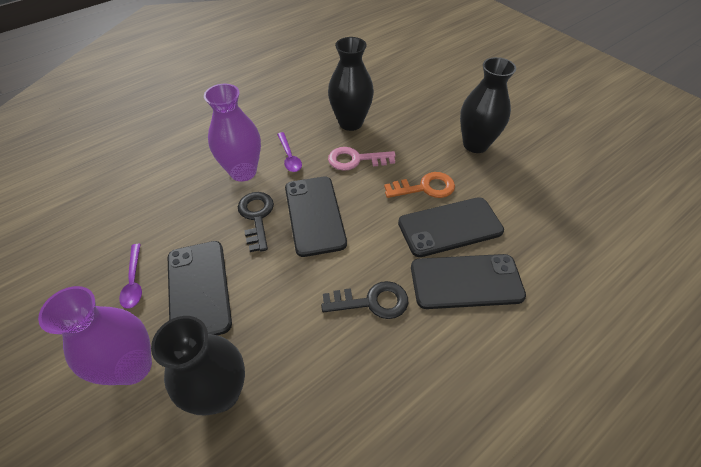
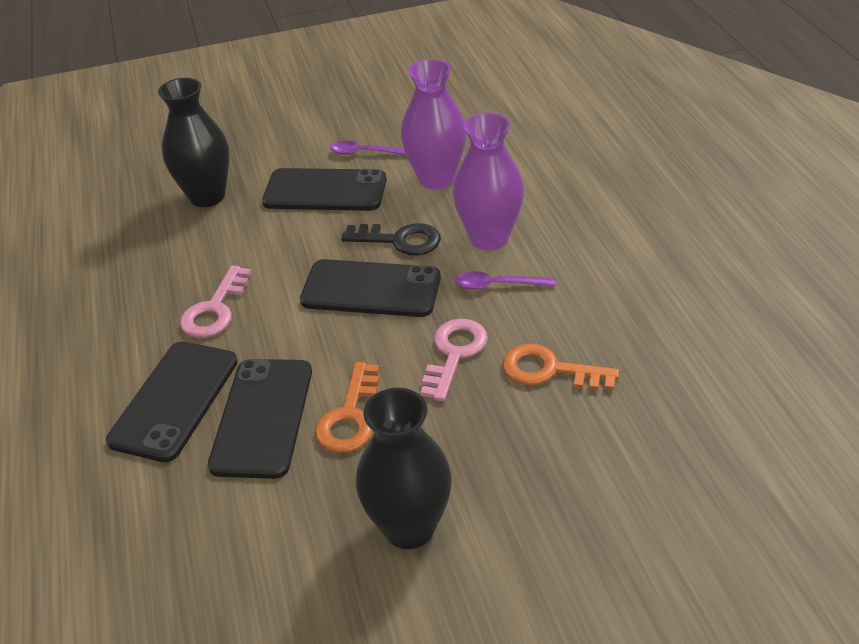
camera: 115 degrees right, 10 degrees down
purple vase [38,286,152,385] -> purple vase moved to [401,59,466,190]
black key [321,281,408,319] -> pink key [180,265,252,338]
black vase [328,37,374,131] -> orange key [503,343,620,390]

